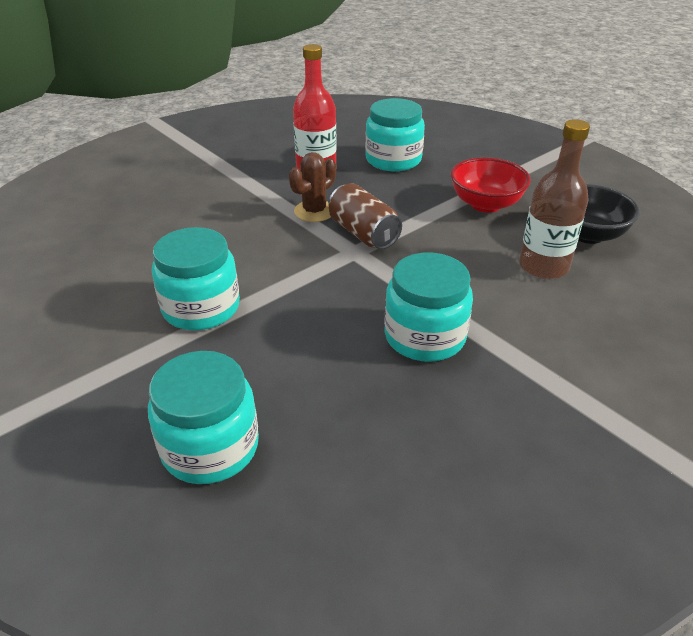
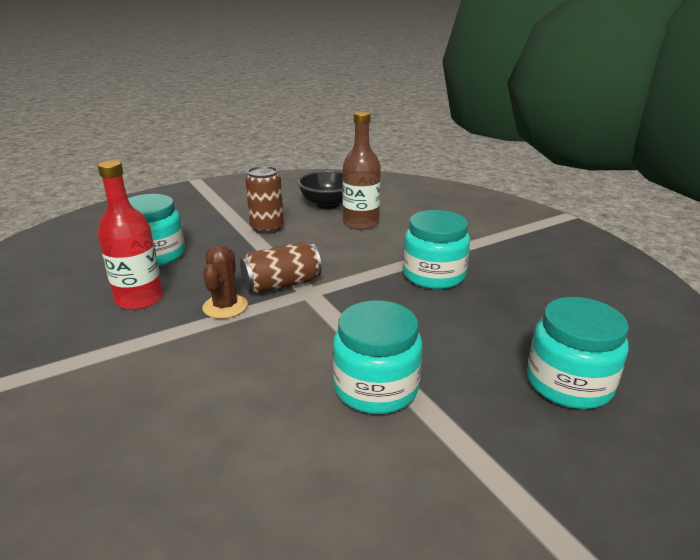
camera: 80 degrees left, 10 degrees down
brown cactus [289,152,336,222] -> brown cactus turned 45 degrees clockwise [202,245,248,319]
red bowl [451,157,531,213] -> brown can [246,166,284,234]

